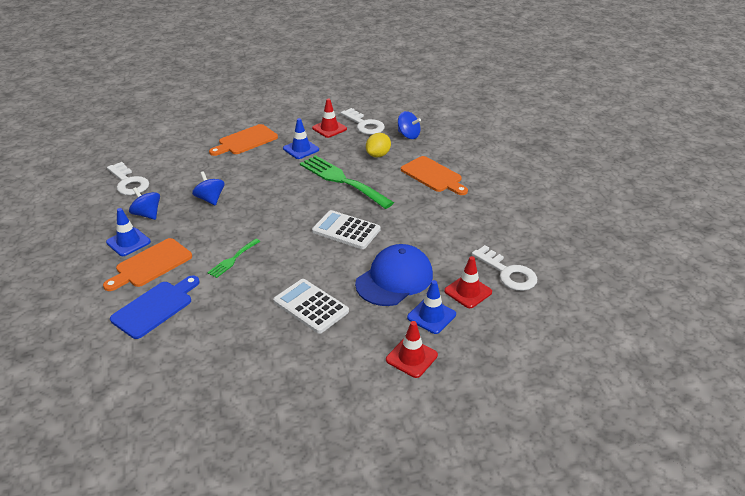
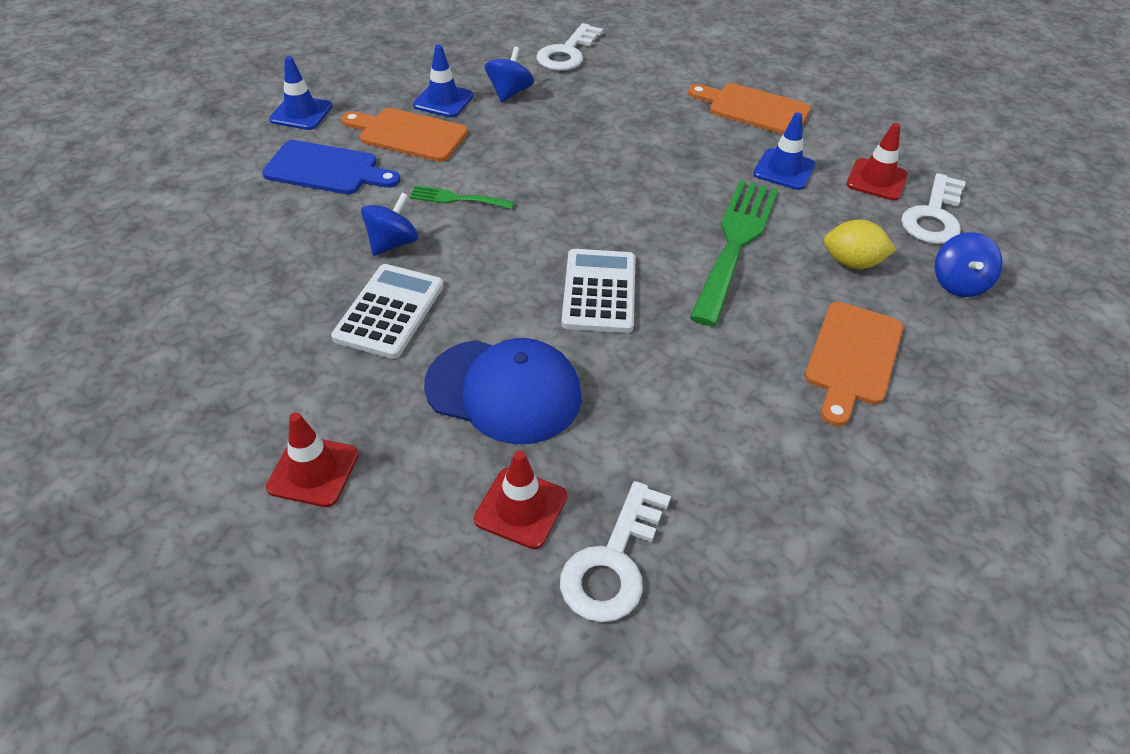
camera: 65 degrees right, 10 degrees up
blue spinning top [192,171,224,206] -> blue spinning top moved to [361,193,419,256]
blue traffic cone [407,280,456,334] -> blue traffic cone moved to [269,56,333,130]

